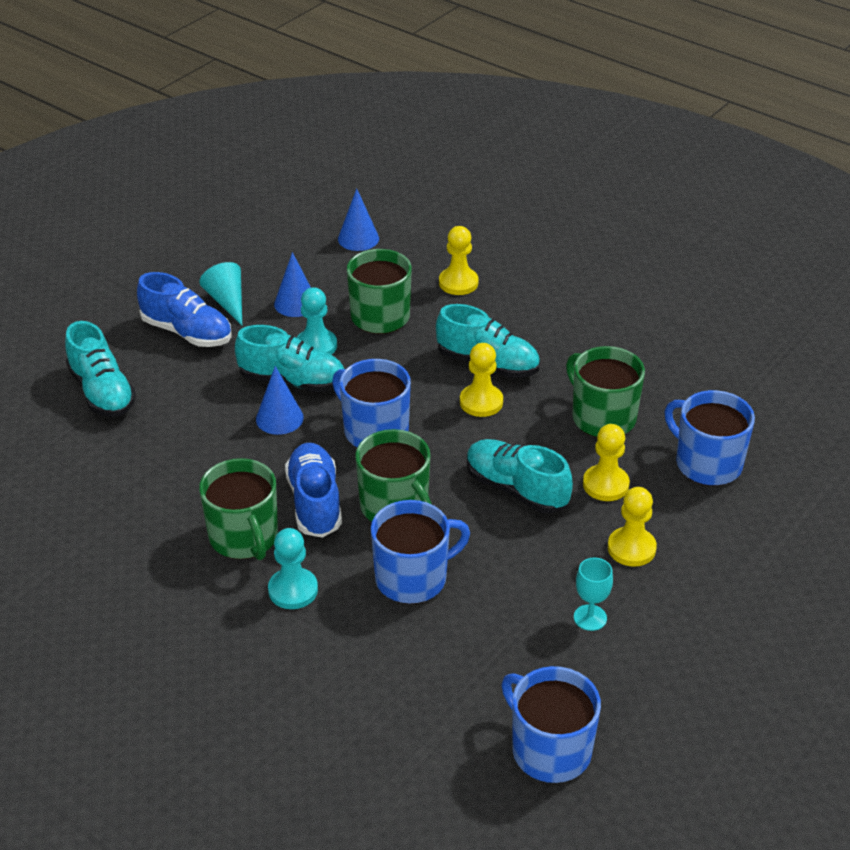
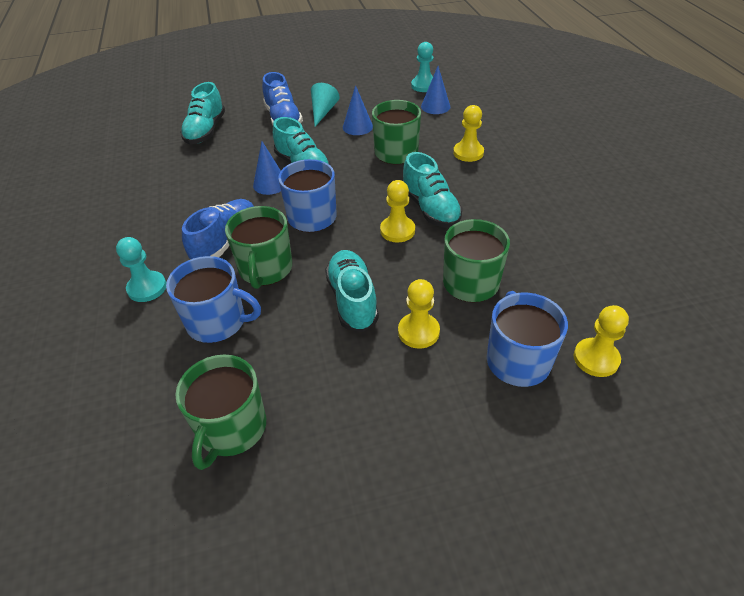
camera: 40 degrees right, 5 degrees up
green mug [199,458,278,560] -> green mug moved to [175,354,266,470]
turquoise pawn [296,287,337,355] -> turquoise pawn moved to [411,42,433,92]
blue mug [502,666,601,783] -> none
turquoise goblet [574,557,613,631] -> none
yellow pawn [608,487,657,567] -> yellow pawn moved to [574,305,629,377]

